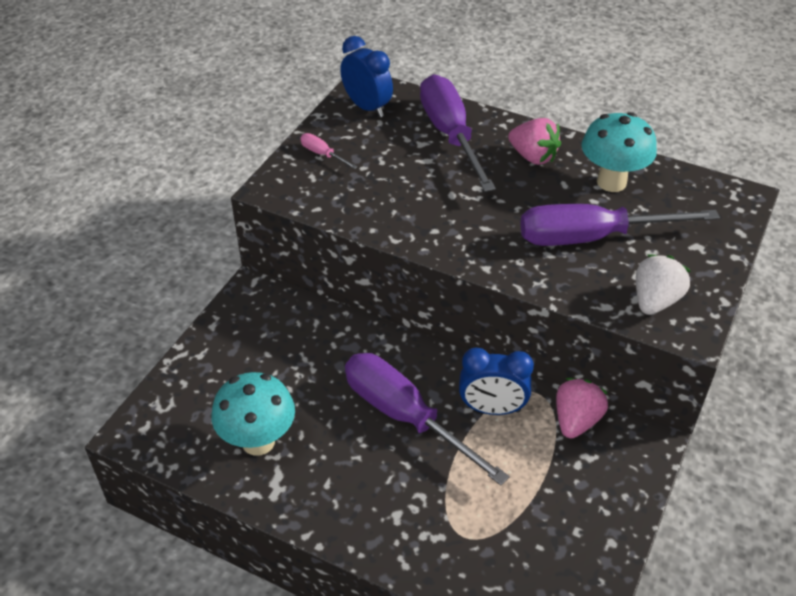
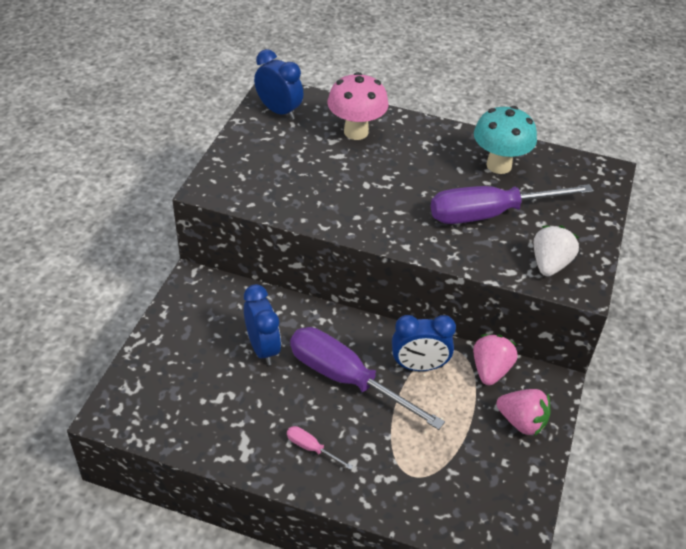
camera: 10 degrees left, 0 degrees up
turquoise mushroom [211,372,295,456] -> none
pink screwdriver [300,133,358,169] -> pink screwdriver moved to [287,426,353,470]
purple screwdriver [420,74,496,192] -> pink mushroom [327,72,389,140]
pink strawberry [508,118,561,165] -> pink strawberry moved to [496,389,551,436]
none -> blue clock [244,284,281,365]

